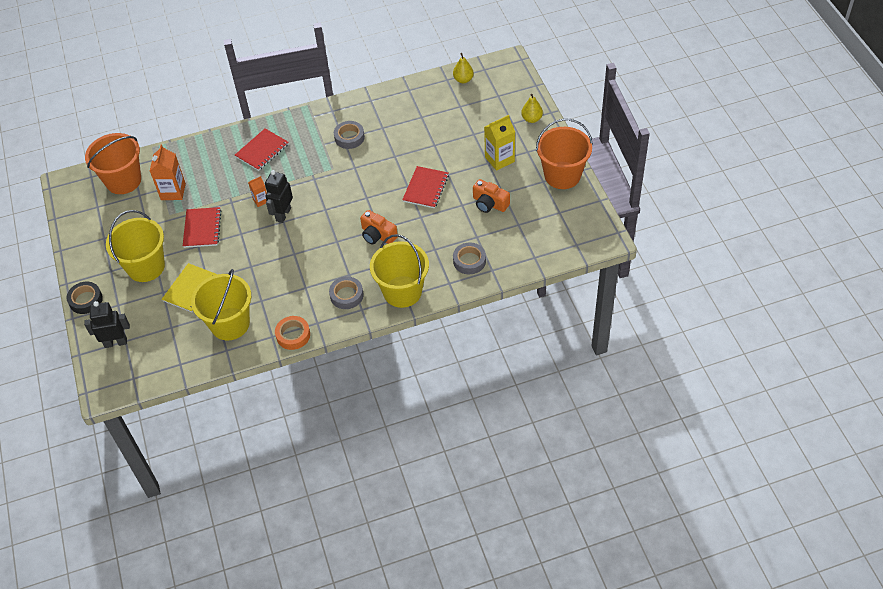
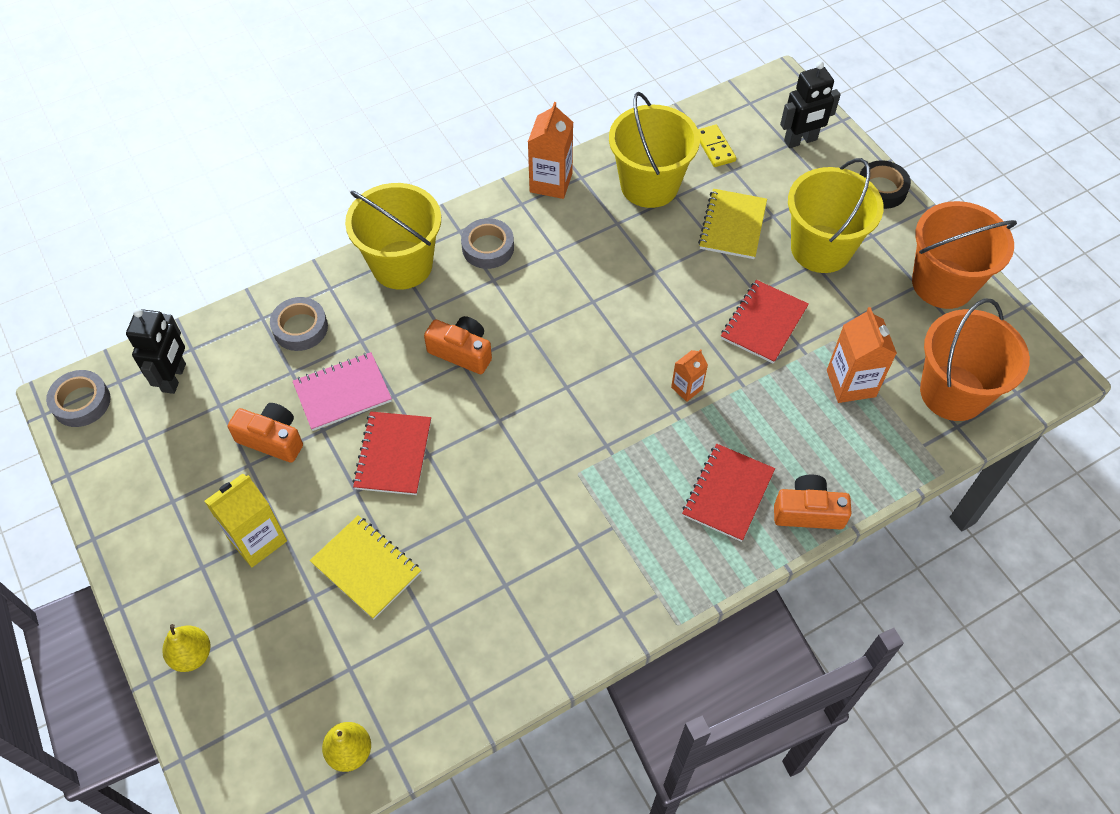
camera: 165 degrees right, 5 degrees up
red notebook [183,207,221,248] -> red notebook turned 45 degrees clockwise [721,280,809,364]
black robot [265,170,293,223] -> black robot moved to [126,308,186,394]
orange tape [275,316,310,350] -> orange carton [528,102,573,199]
grey tape [334,121,365,149] -> grey tape moved to [46,370,111,427]
orange bucket [536,119,593,189] -> orange bucket moved to [912,201,1017,309]
none -> pink notebook [293,352,392,431]
none -> yellow notebook [310,515,421,619]
none -> yellow domino [698,125,736,167]
none -> orange camera [774,475,851,529]

